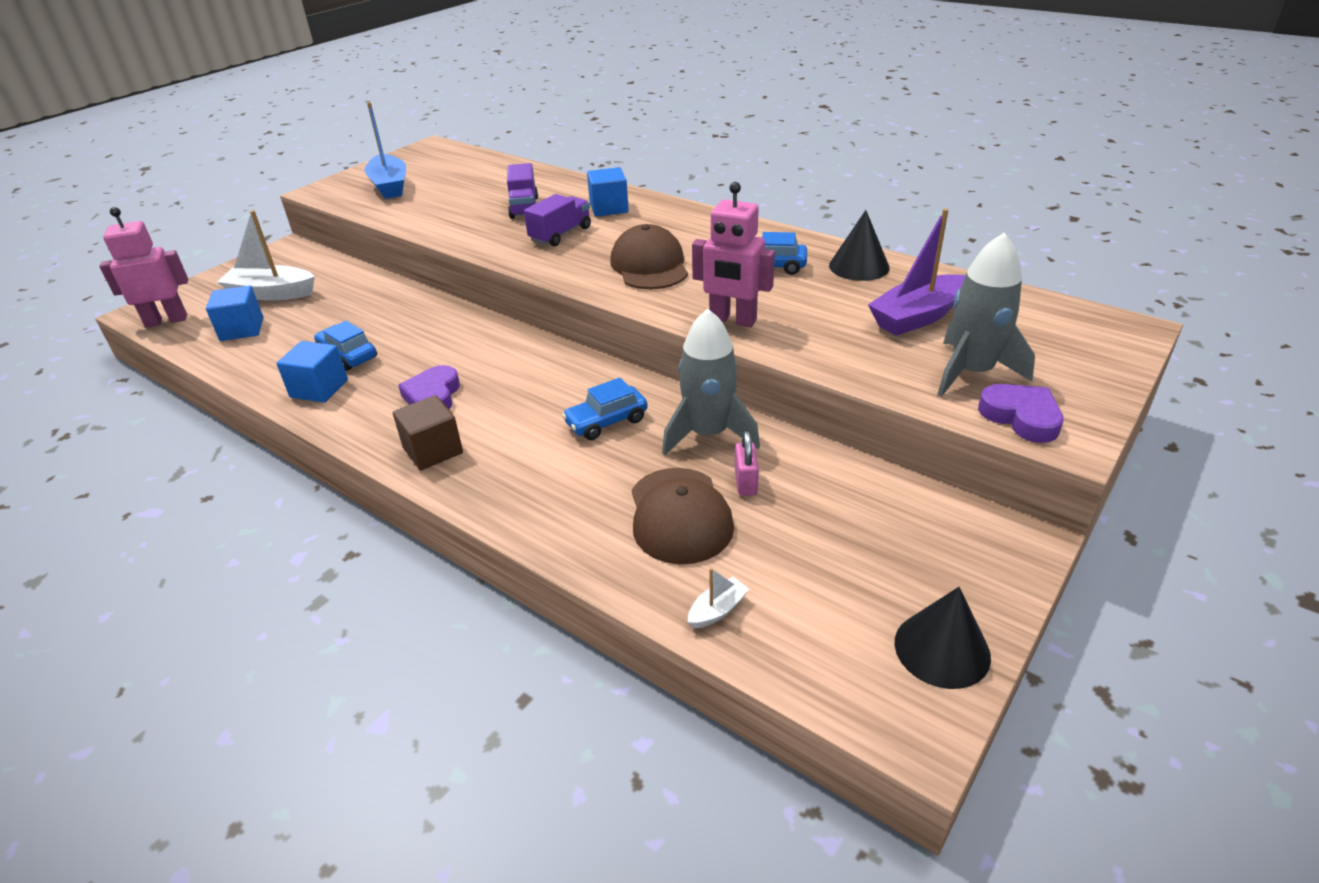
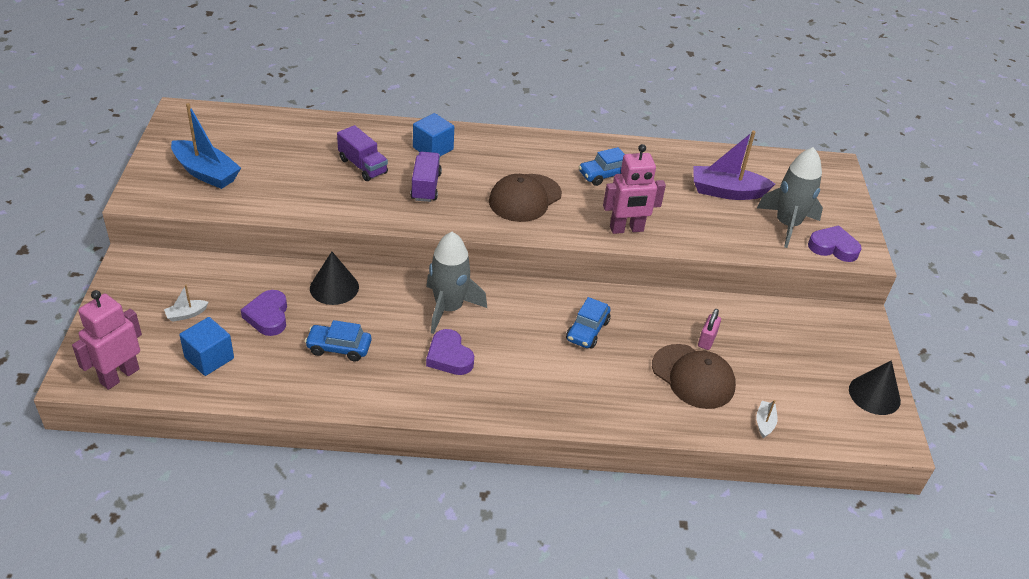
camera: 40 degrees left, 5 degrees up
white boat [217,210,315,301] -> white boat [164,285,208,322], size x0.46
blue cube [277,341,348,403] -> none
brown cube [393,395,463,470] -> none
brown cap [610,224,688,289] -> brown cap turned 90 degrees counterclockwise [489,174,562,222]
grey rocket [662,309,760,456] -> grey rocket moved to [426,232,487,334]
pink padlock [735,431,759,496] -> pink padlock turned 60 degrees clockwise [698,309,721,350]
black cone [829,210,890,281] -> black cone moved to [310,252,359,305]
purple boat [868,208,966,336] -> purple boat turned 75 degrees clockwise [693,131,775,200]
none -> purple heart [241,290,287,336]

